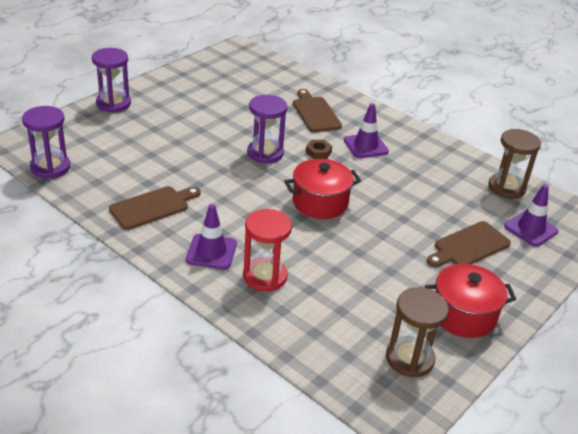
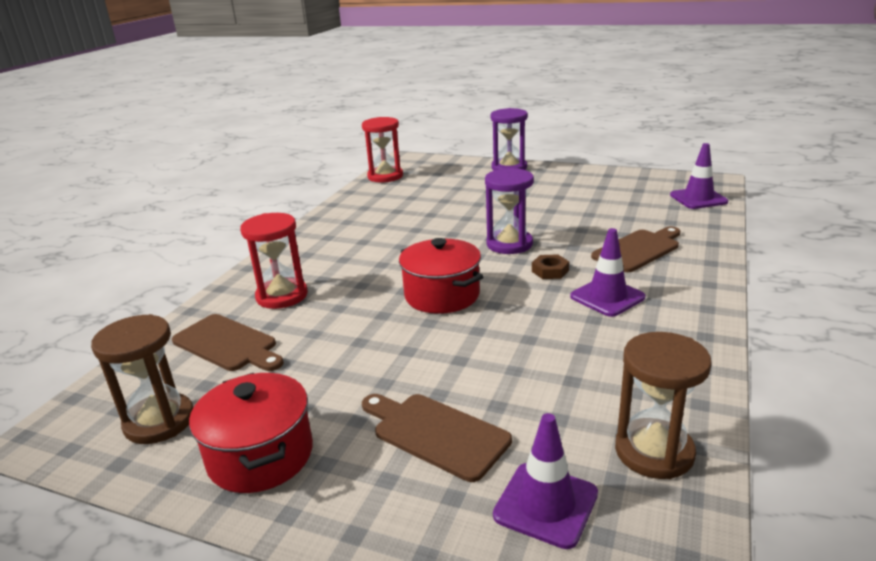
camera: 75 degrees right, 10 degrees down
purple hourglass [22,106,70,178] -> red hourglass [362,117,403,183]
brown cutting board [109,186,201,230] -> brown cutting board moved to [172,314,284,371]
purple traffic cone [186,204,237,269] -> purple traffic cone moved to [670,143,728,209]

